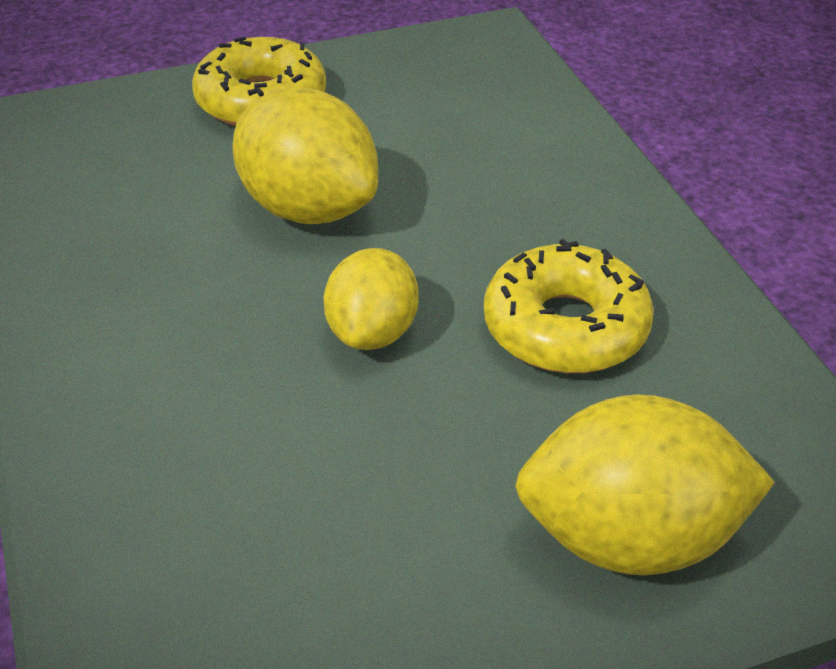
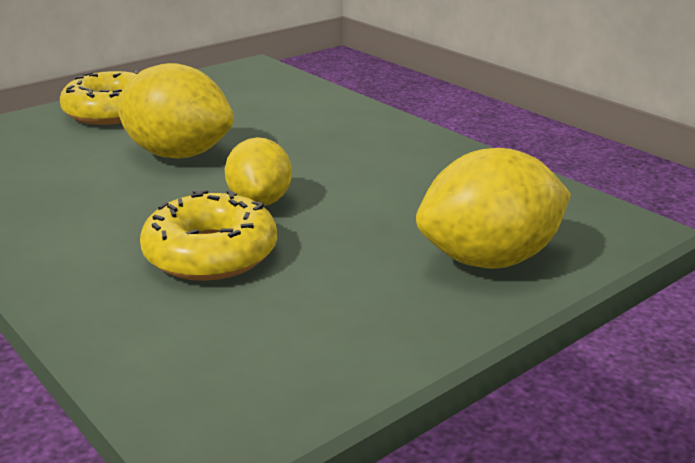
camera: 20 degrees left, 15 degrees down
yellow donut [484,239,654,373] -> yellow donut moved to [140,190,277,281]

